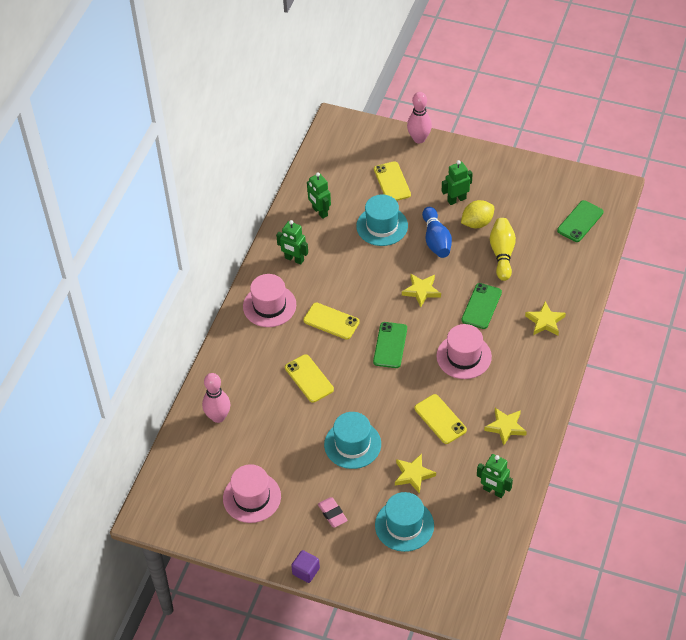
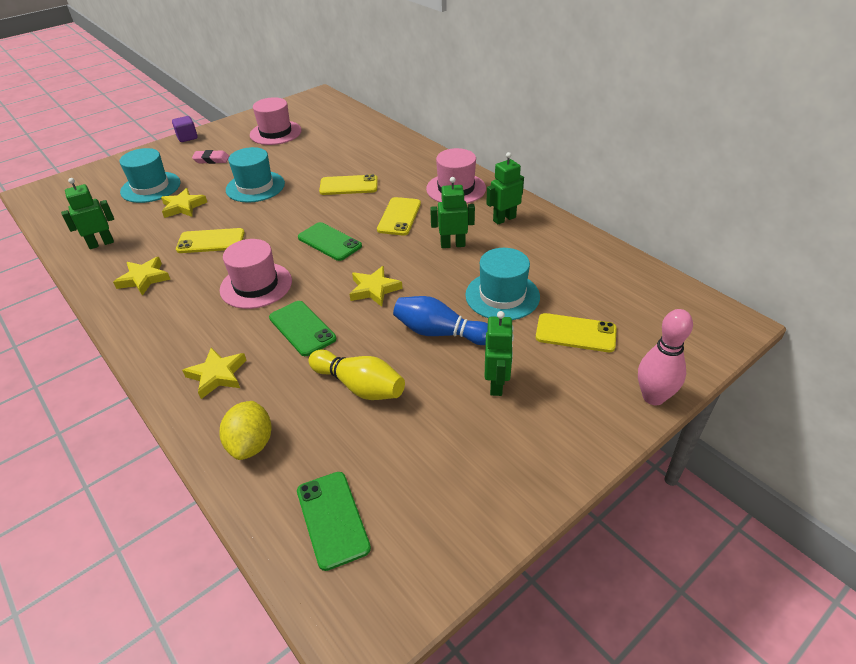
camera: 120 degrees right, 10 degrees down
pink bowling pin [202,373,230,423] -> none
yellow phone [303,303,360,340] -> yellow phone turned 45 degrees counterclockwise [377,197,421,235]
green robot [307,172,331,219] -> green robot moved to [430,177,475,248]
yellow lemon [461,200,494,228] -> yellow lemon moved to [220,401,272,460]

